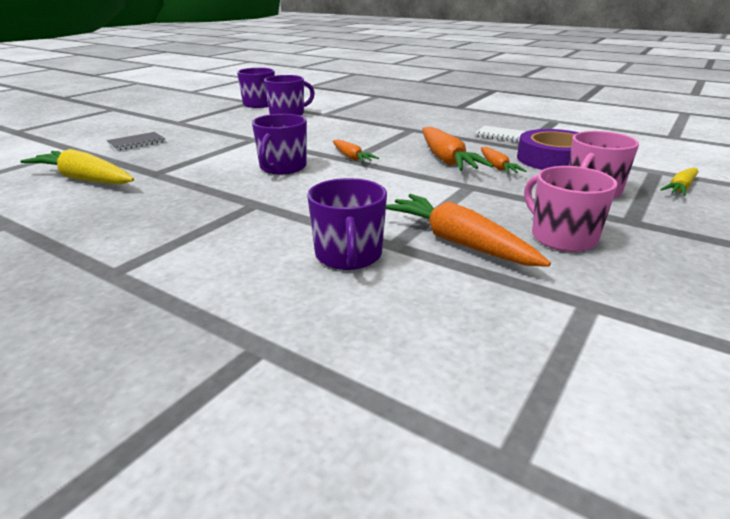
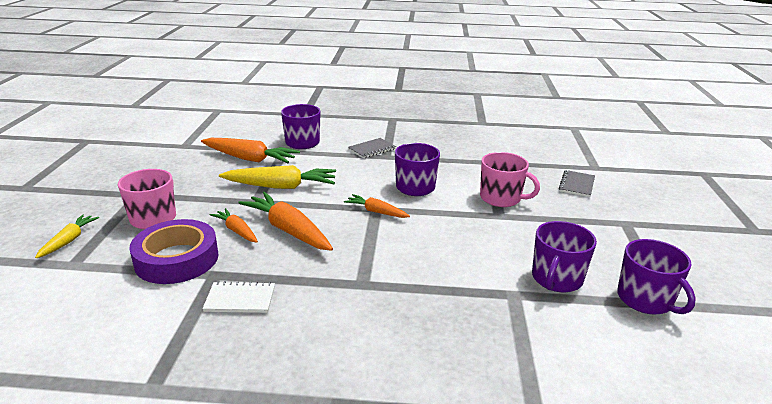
camera: 150 degrees right, 0 degrees up
yellow carrot [20,149,134,184] -> yellow carrot moved to [219,165,336,189]
pink mug [524,166,618,252] -> pink mug moved to [480,152,540,207]
none -> grey notebook [348,138,396,159]

